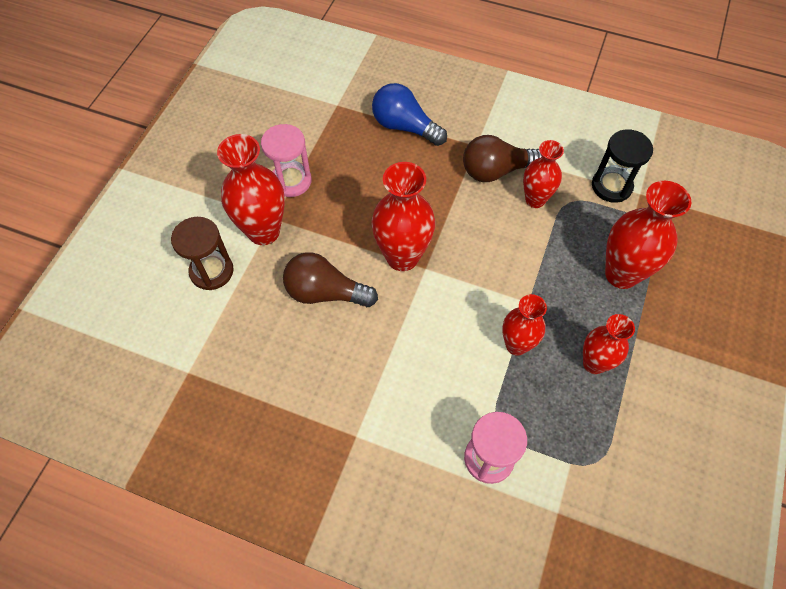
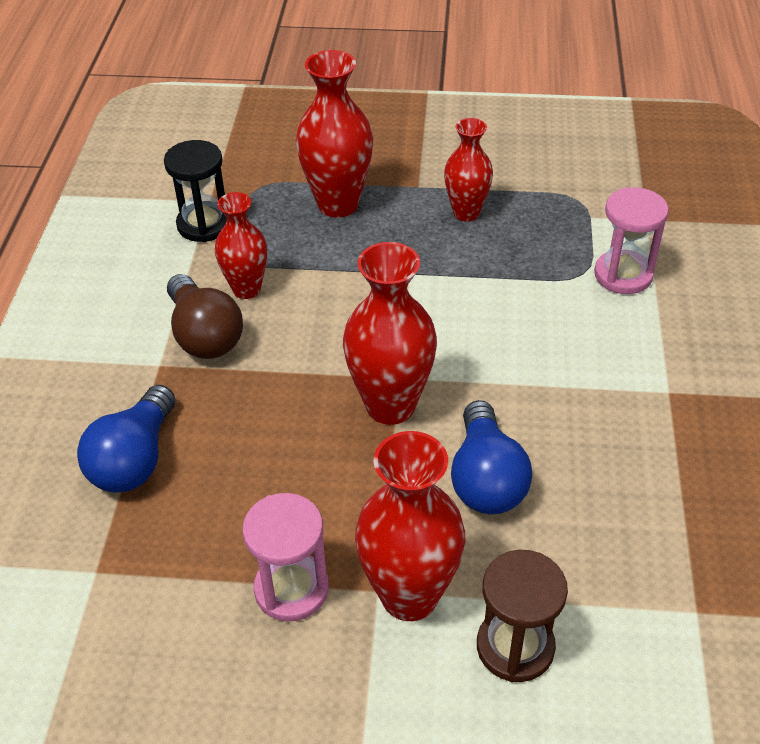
camera: 105 degrees left, 15 degrees down
brown light bulb [283,252,378,307] -> blue light bulb [451,400,533,514]
red vase [502,294,547,356] -> none

